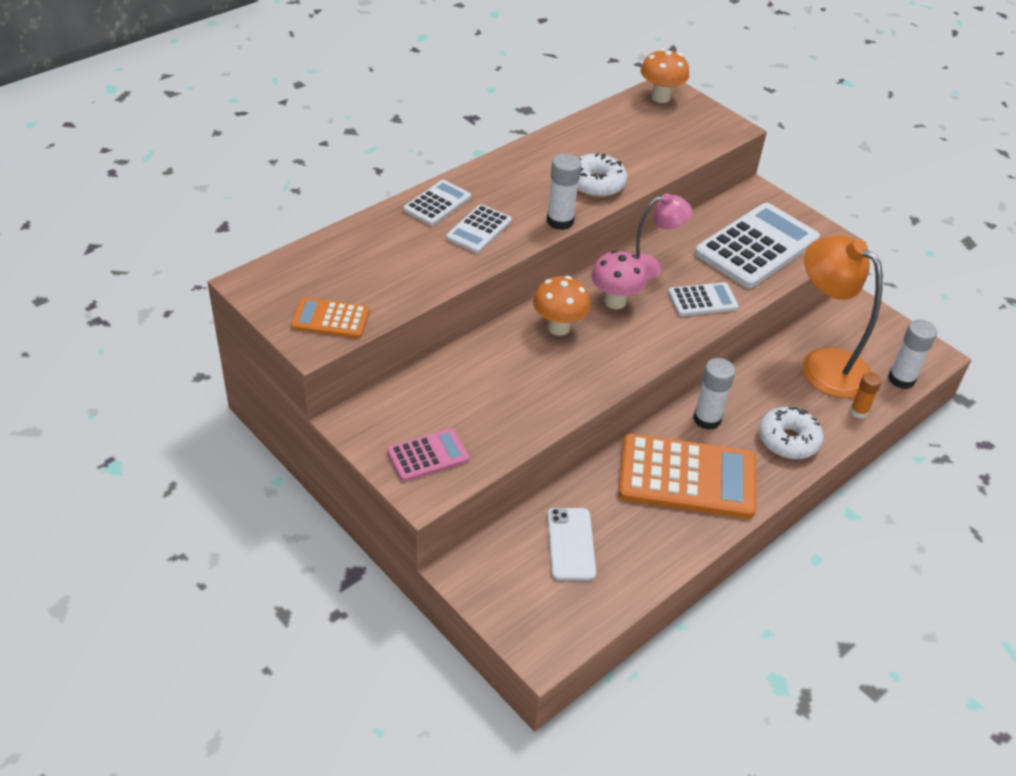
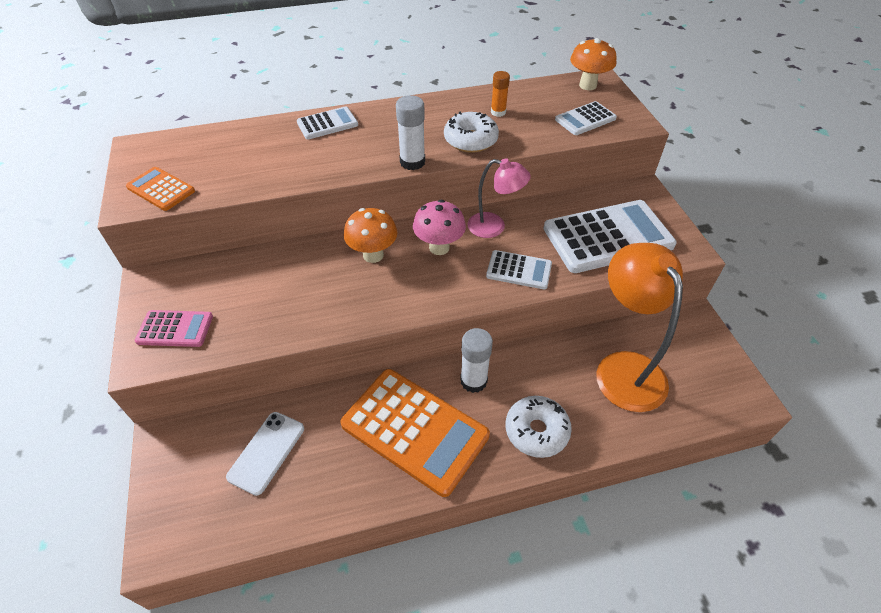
camera: 30 degrees right, 5 degrees up
white calculator [446,204,512,253] -> white calculator moved to [555,101,617,135]
orange glue stick [850,372,882,419] -> orange glue stick moved to [491,71,510,117]
white glue stick [888,320,937,389] -> none

